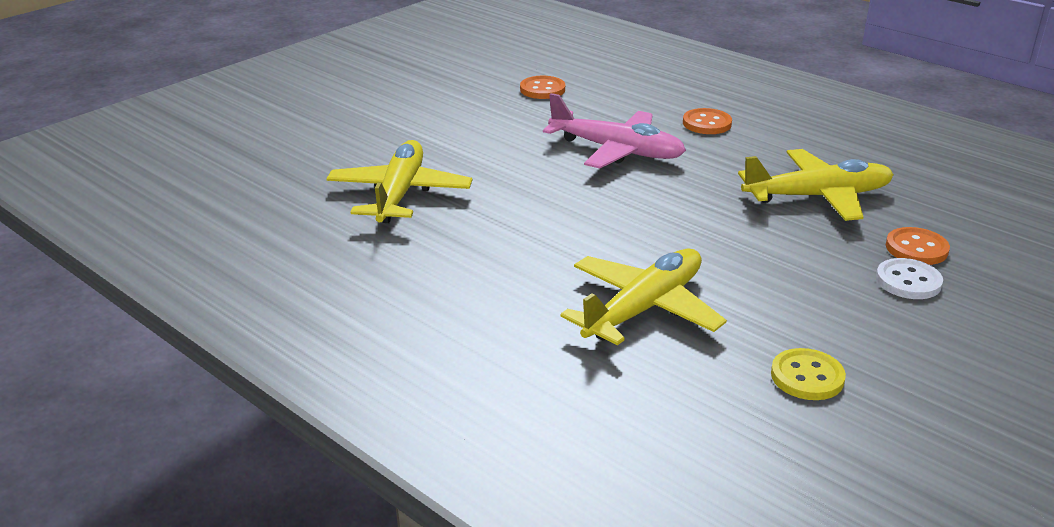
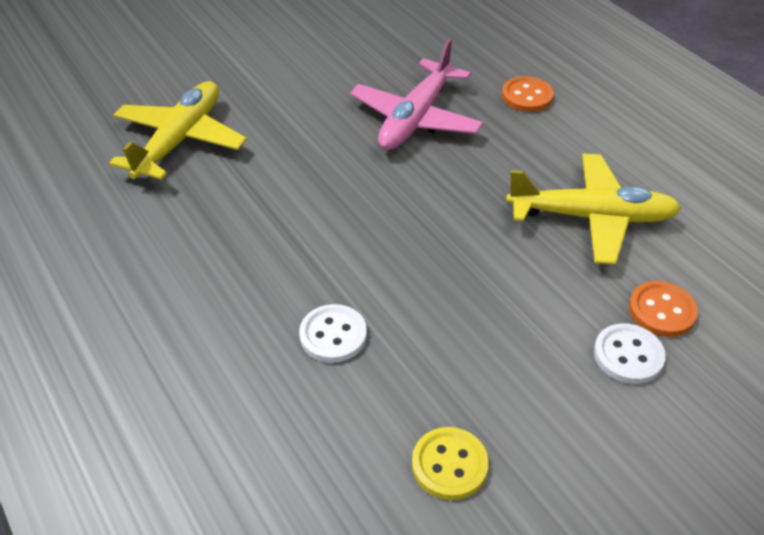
camera: 15 degrees right, 15 degrees up
orange button [520,76,565,99] -> none
pink plane [543,93,686,168] -> pink plane turned 75 degrees clockwise [350,39,483,150]
yellow plane [560,248,727,345] -> white button [299,304,367,363]

